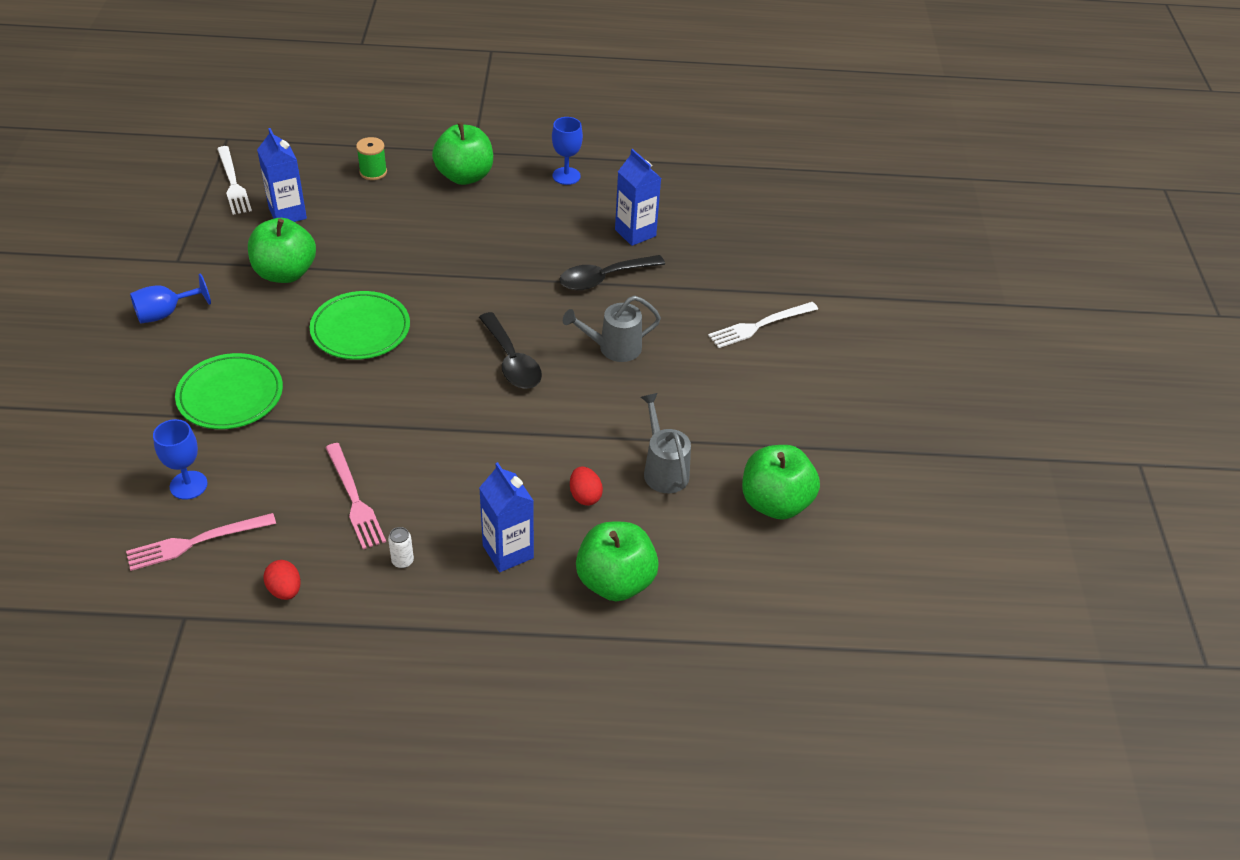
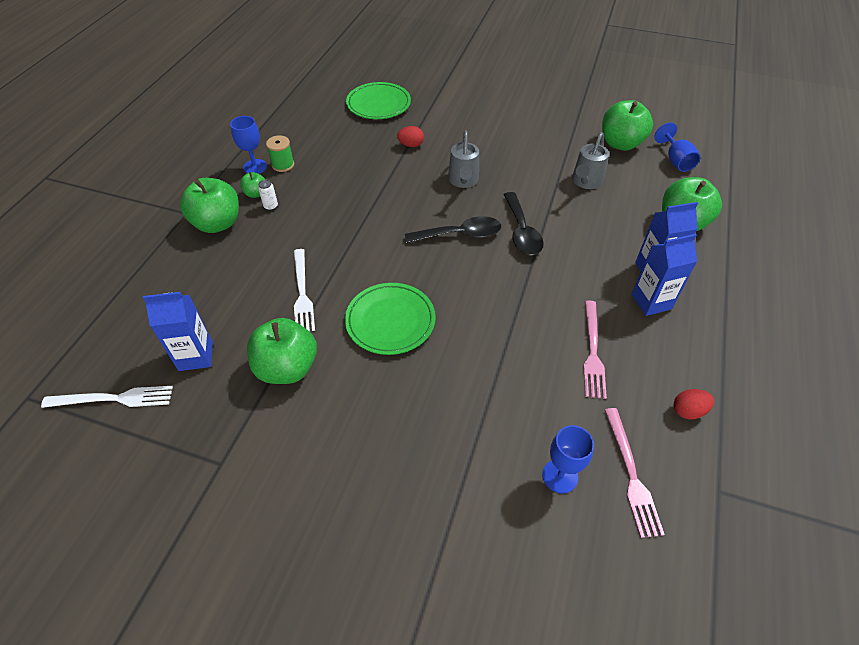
camera: 70 degrees left, 5 degrees up
blue goblet [130,273,211,324] -> blue goblet moved to [654,123,701,172]
green plate [175,353,283,429] -> green plate moved to [346,82,411,119]
pink fork [325,443,386,549] -> pink fork turned 105 degrees clockwise [584,300,607,399]
green spool [356,137,387,180] -> green spool moved to [266,135,294,172]
white can [388,527,414,568] -> white can moved to [258,180,278,210]
black spoon [559,255,665,290] -> black spoon moved to [503,192,544,255]
red egg [570,466,603,506] -> red egg moved to [397,126,424,147]
blue carton [615,149,661,246] -> blue carton moved to [632,234,697,316]
grey watering can [641,393,691,493] -> grey watering can turned 60 degrees counterclockwise [572,132,609,189]
white fork [708,302,818,348] -> white fork moved to [294,249,315,332]
none -> green apple [240,172,266,198]

